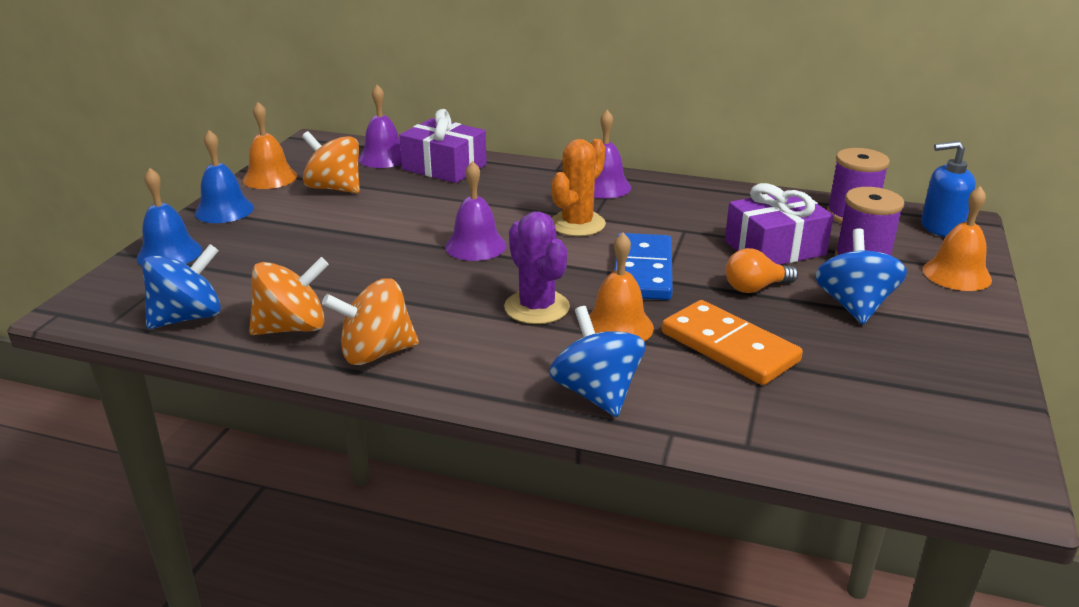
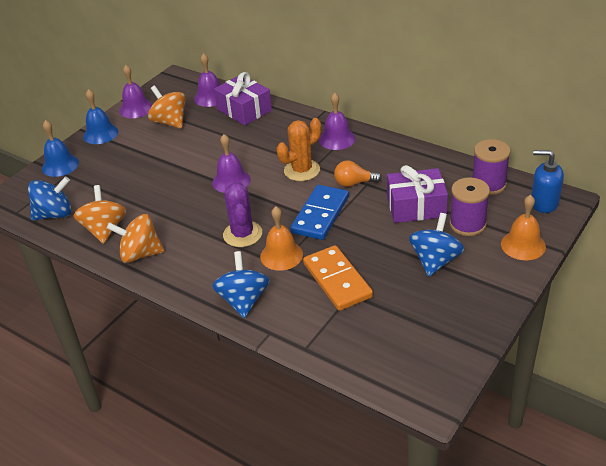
camera: 20 degrees right, 10 degrees up
orange bell [243,102,297,189] -> purple bell [119,65,153,118]
orange spinning top [249,257,329,335] -> orange spinning top turned 90 degrees counterclockwise [74,185,126,244]
orange light bulb [726,248,798,293] -> orange light bulb moved to [334,160,381,187]

